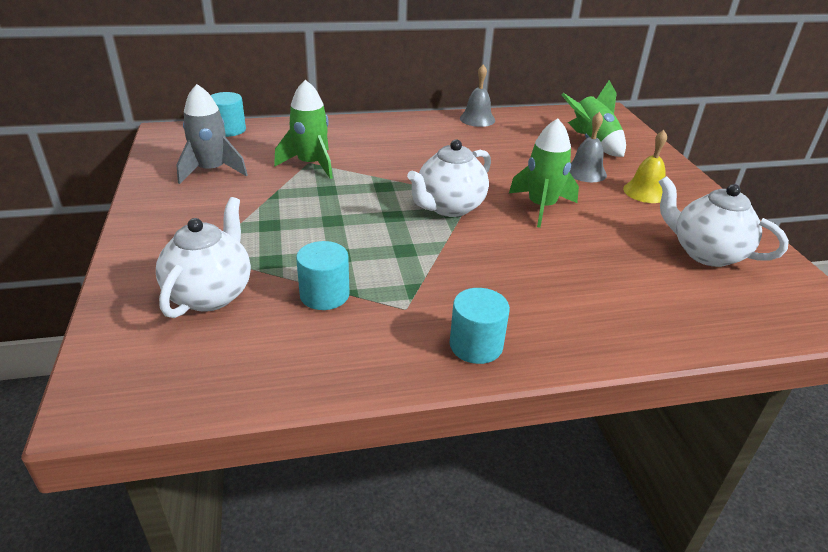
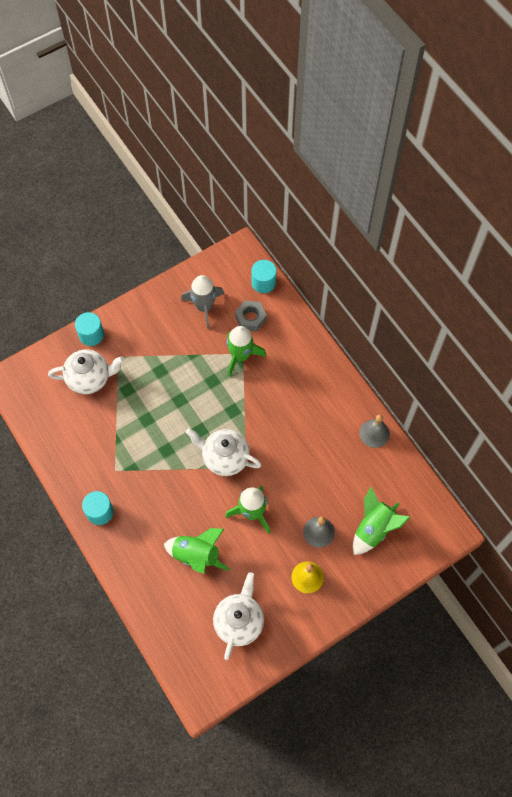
camera: 70 degrees right, 30 degrees up
turquoise cylinder [296,241,350,310] -> turquoise cylinder moved to [75,312,104,346]
none -> green rocket [164,528,230,574]
none -> grey nut [235,301,267,332]

